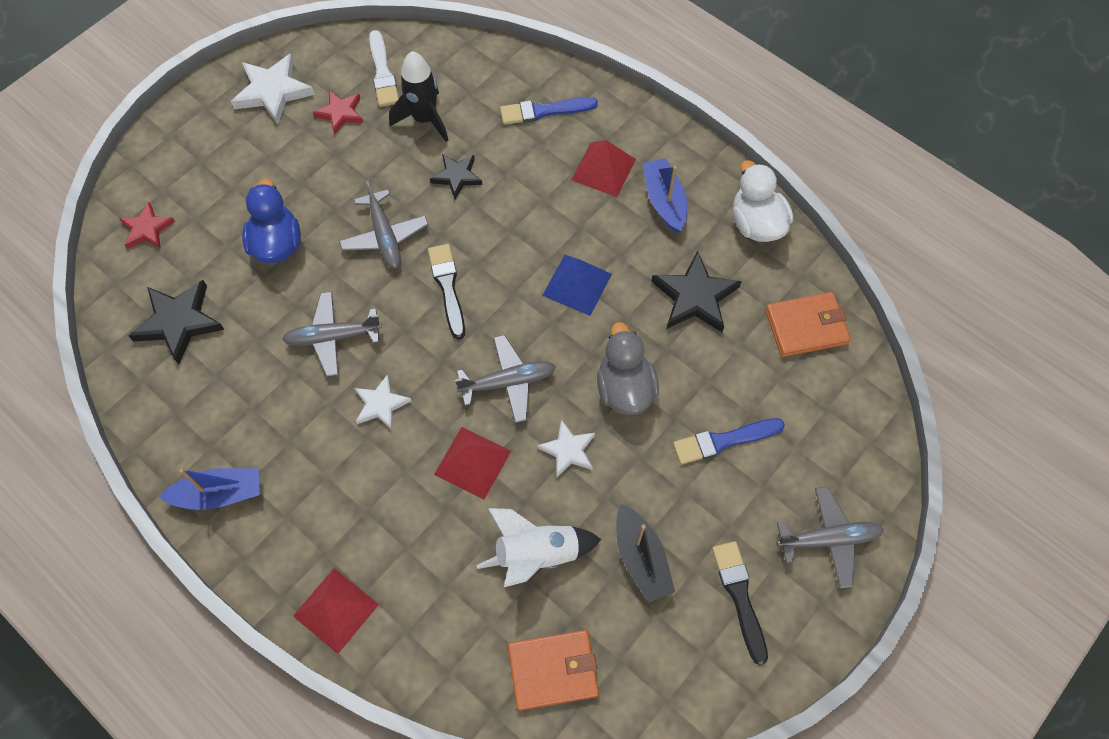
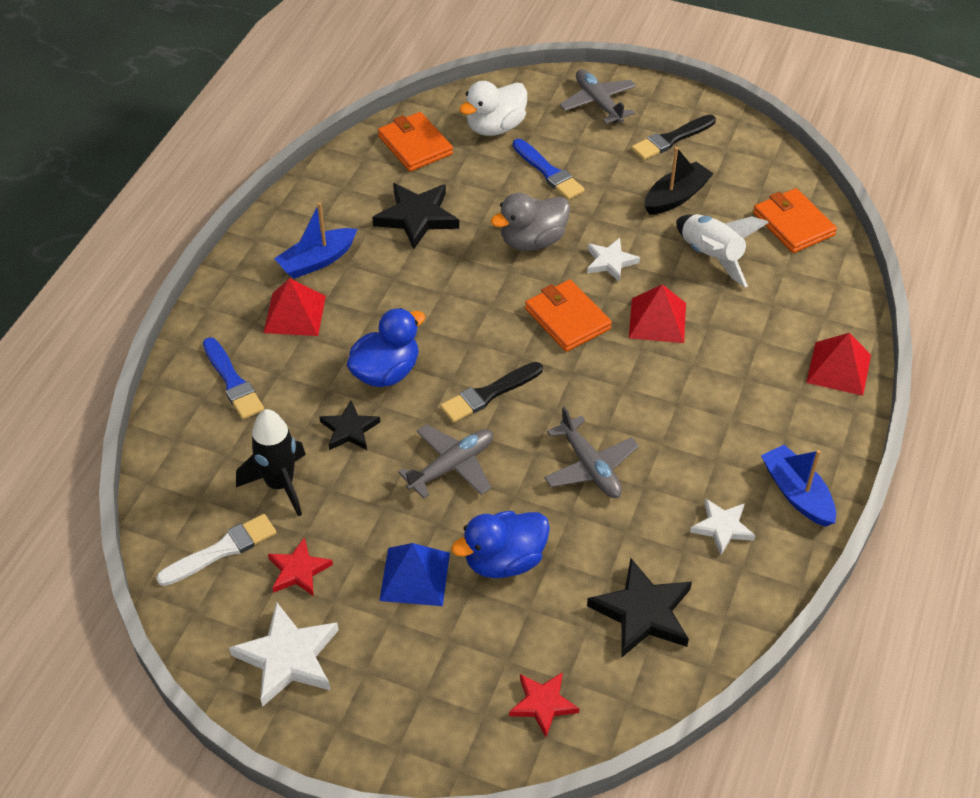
camera: 110 degrees left, 15 degrees down
white star [354,374,411,430] -> white star moved to [690,498,756,555]
grey plane [455,335,556,423] -> orange wallet [525,279,612,352]
blue pyramid [542,255,612,316] -> blue pyramid moved to [379,543,450,606]
white duck [733,160,793,242] -> white duck moved to [459,81,527,136]
none -> blue duck [347,308,426,387]

